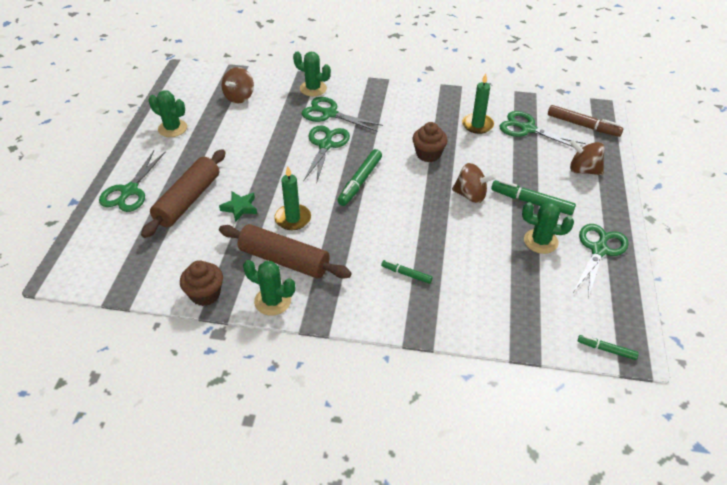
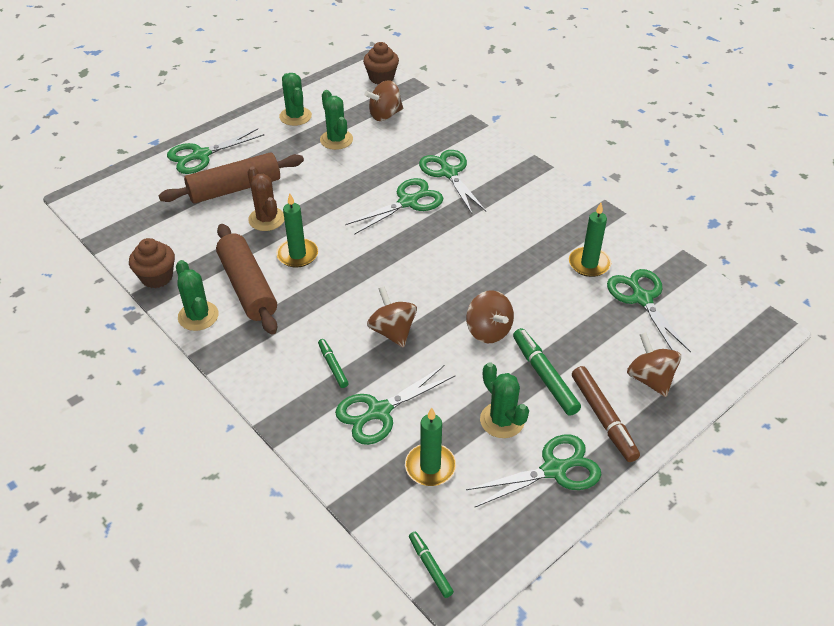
camera: 40 degrees right, 0 degrees up
green star [219,191,257,222] -> brown cactus [248,167,284,231]
green cactus [293,51,331,96] -> green cactus moved to [320,90,353,150]
green marker [337,149,382,206] -> none
brown cupcake [412,122,448,162] -> brown cupcake moved to [363,42,399,85]
brown marker [548,105,623,137] -> brown marker moved to [572,366,640,462]
none -> green scissors [335,365,455,445]
none -> brown spinning top [367,286,417,348]
none -> green candle [405,408,456,486]

